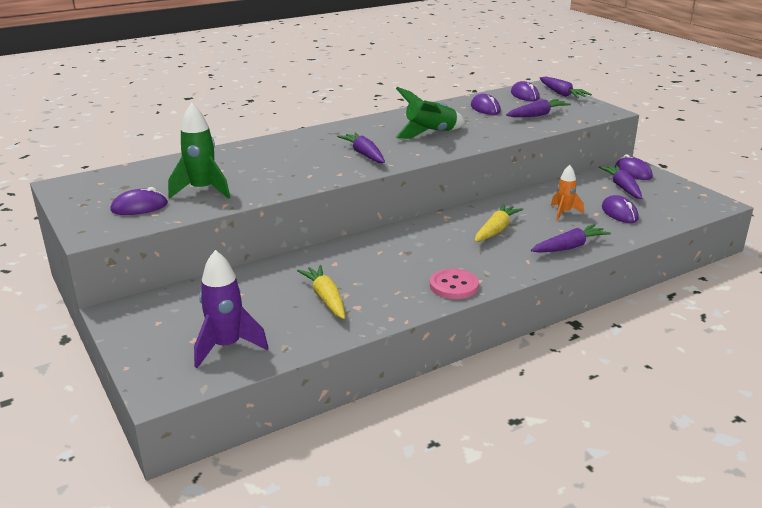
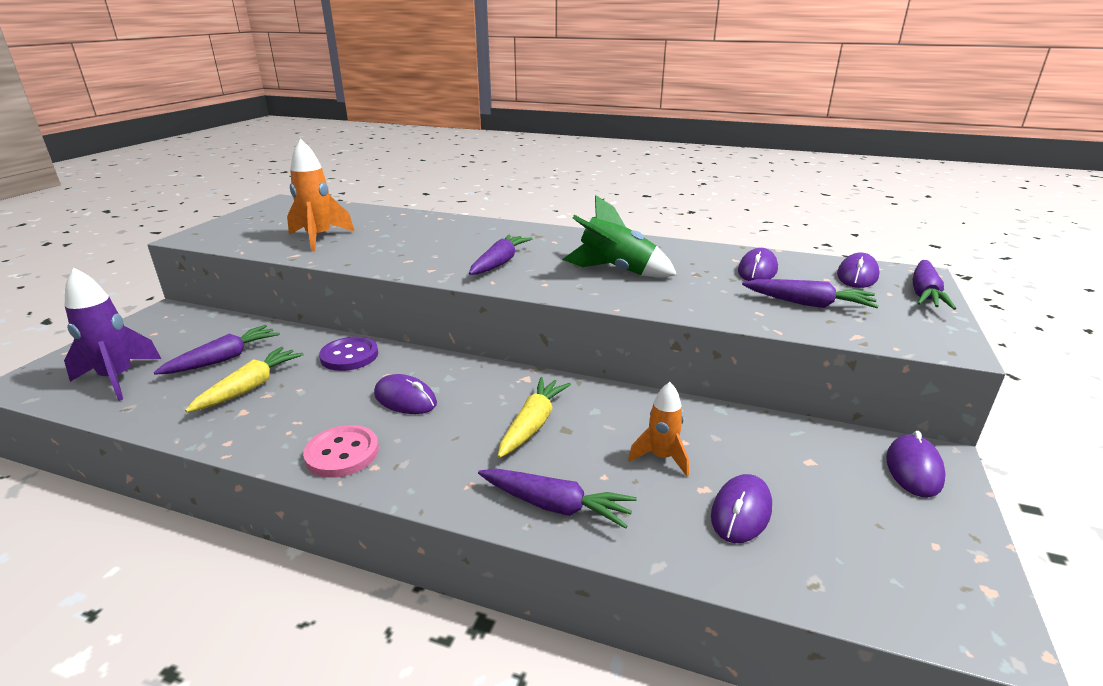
camera: 50 degrees right, 0 degrees up
purple mouse [110,187,168,215] -> purple mouse moved to [374,374,437,414]
green rocket [168,103,230,199] -> orange rocket [287,139,354,252]
yellow carrot [475,204,523,242] -> yellow carrot turned 60 degrees counterclockwise [498,377,571,458]
purple carrot [599,165,642,199] -> purple carrot moved to [154,325,280,375]
none -> purple button [319,337,378,371]

